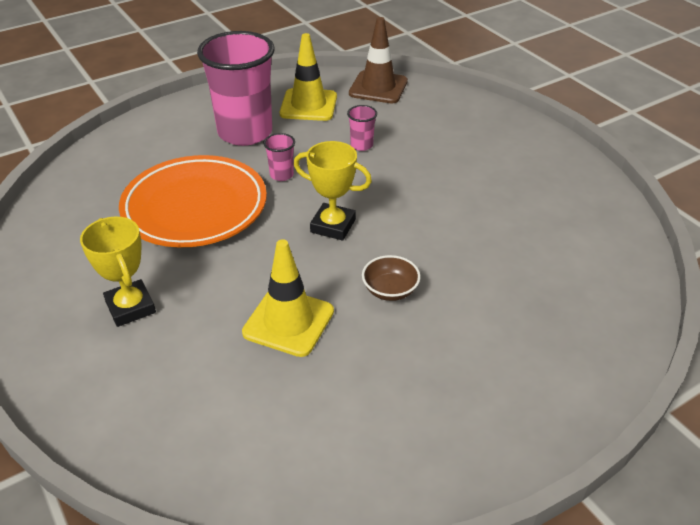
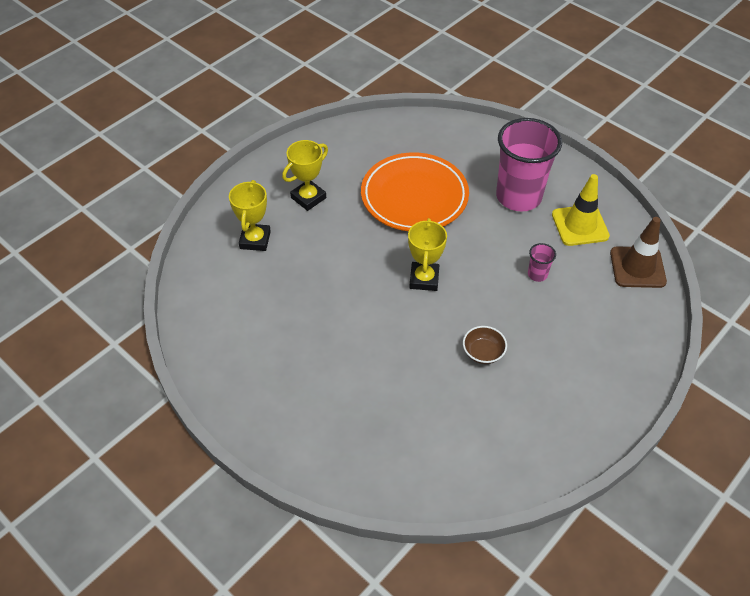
camera: 75 degrees right, 10 degrees up
yellow traffic cone [242,239,334,357] -> none
pink cup [263,133,295,181] -> none
brown bowl [362,255,421,301] -> brown bowl moved to [463,326,507,364]
none -> yellow trophy [229,180,271,251]

